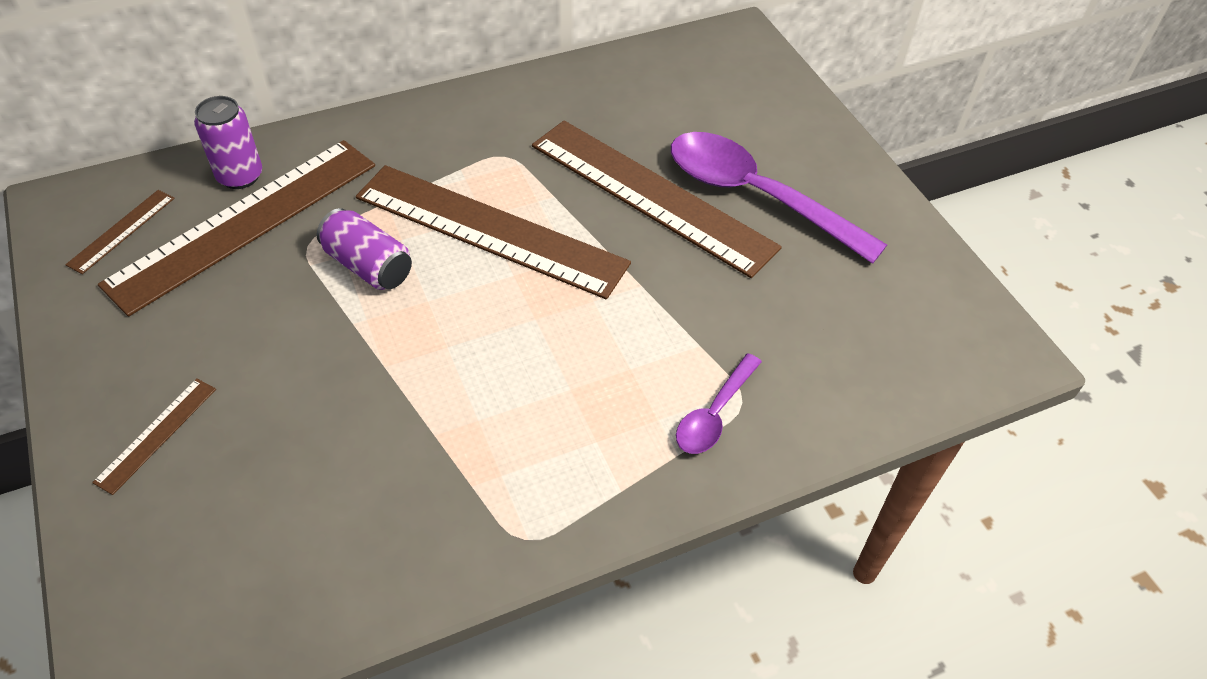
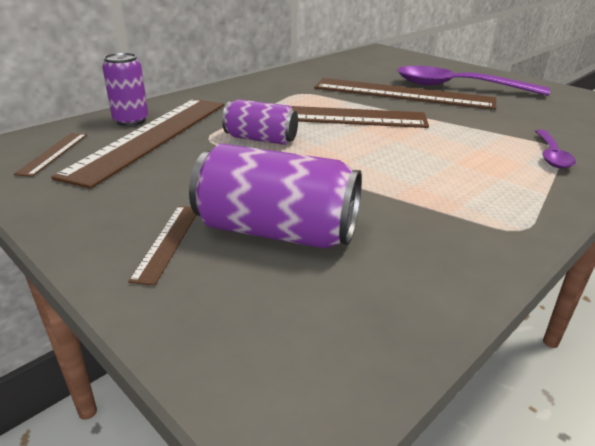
camera: 20 degrees left, 20 degrees down
none -> purple can [189,143,362,249]

